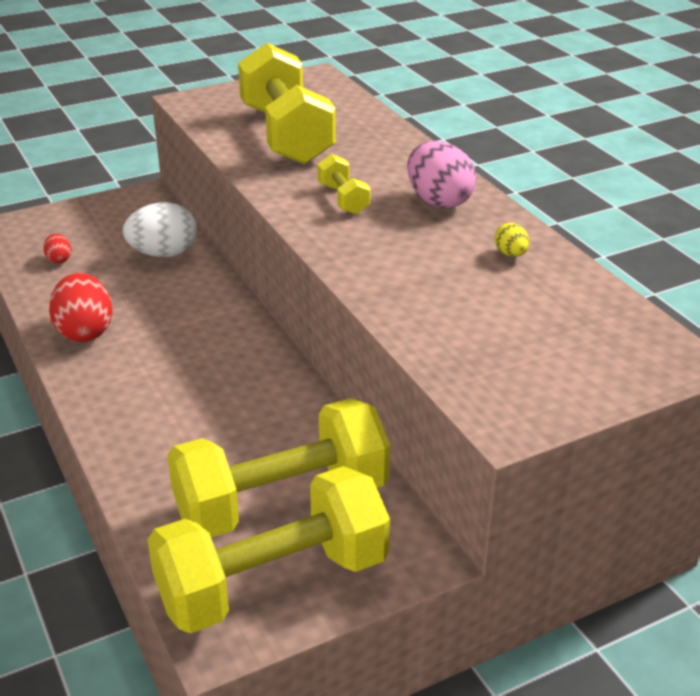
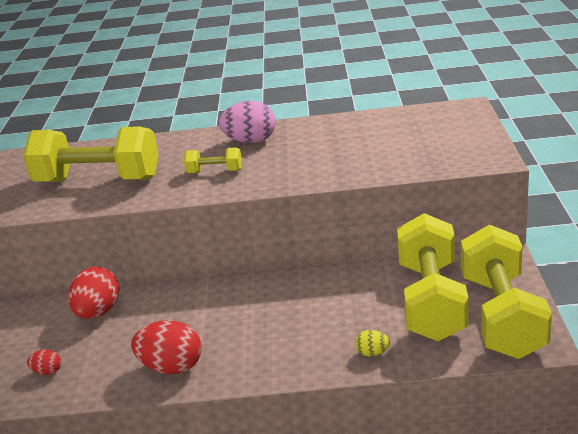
camera: 60 degrees left, 5 degrees down
white egg [123,202,197,257] -> red egg [68,267,120,319]
yellow egg [495,223,529,257] -> yellow egg moved to [355,330,390,356]

